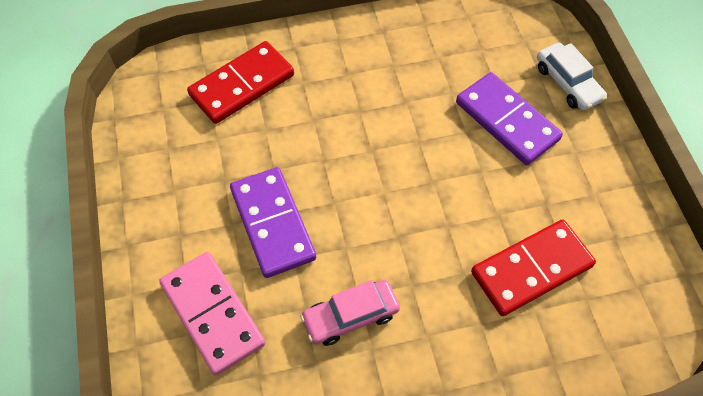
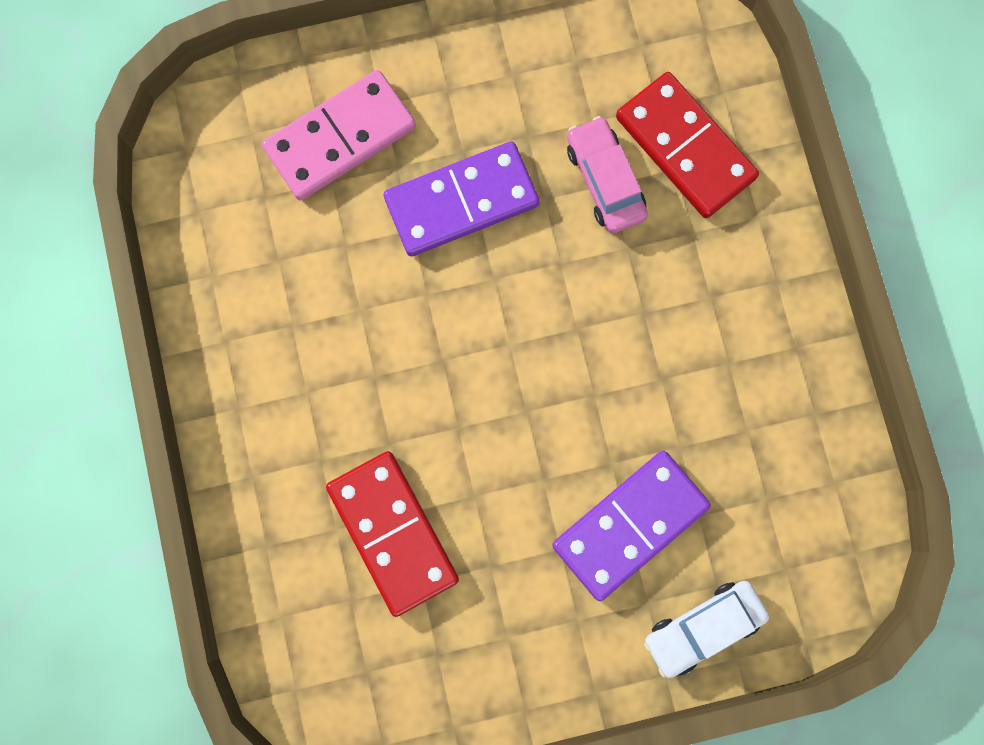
camera: 90 degrees right, 20 degrees up
pink car [300,280,400,346] -> pink car moved to [567,116,648,233]

